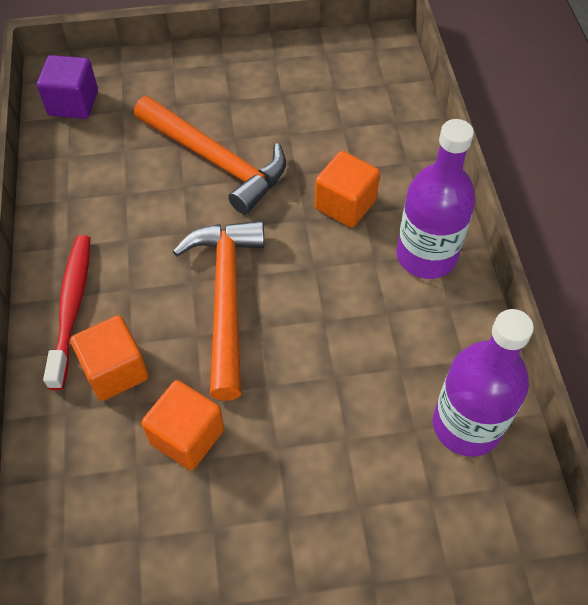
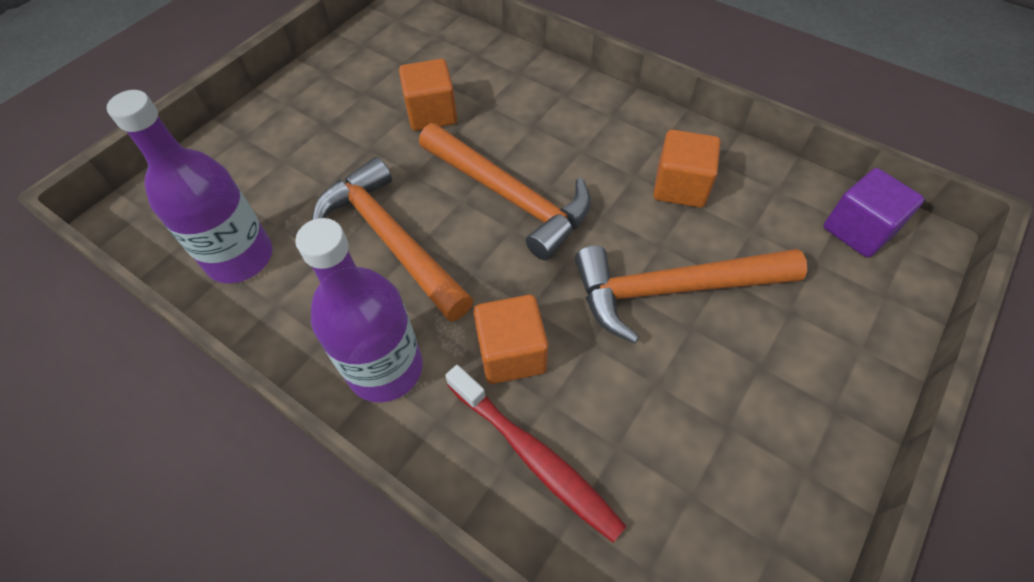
camera: 135 degrees right, 0 degrees up
red toothbrush [43,235,90,390] -> red toothbrush moved to [445,365,627,543]
orange cube [70,316,149,401] -> orange cube moved to [653,130,721,208]
none -> orange hammer [312,157,474,322]

